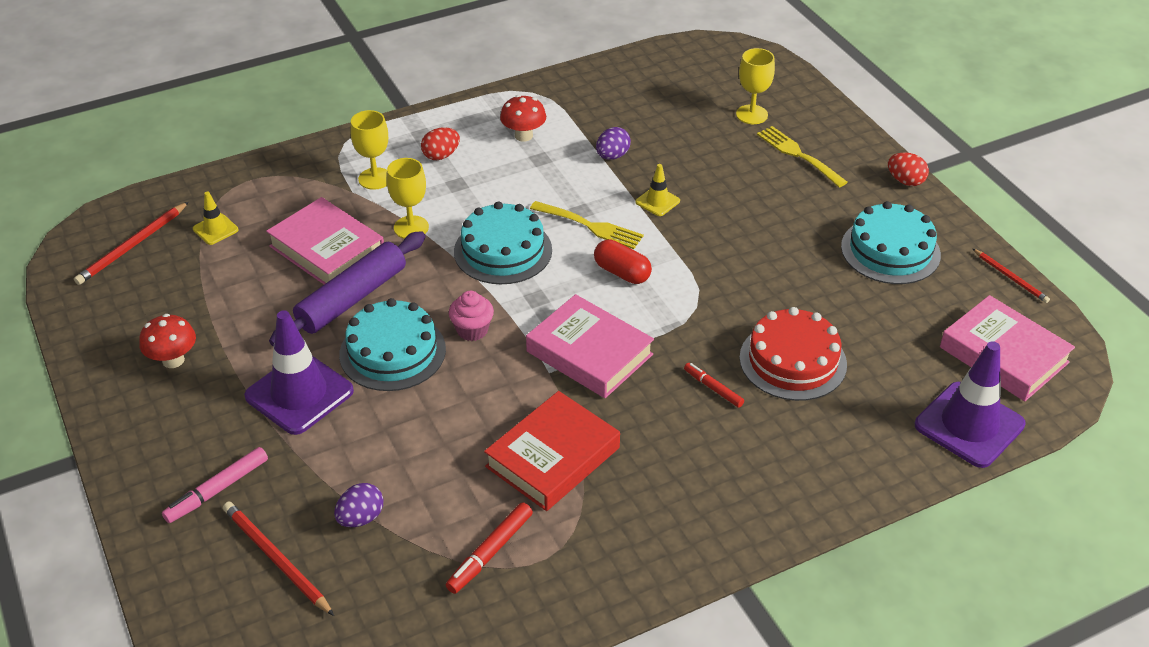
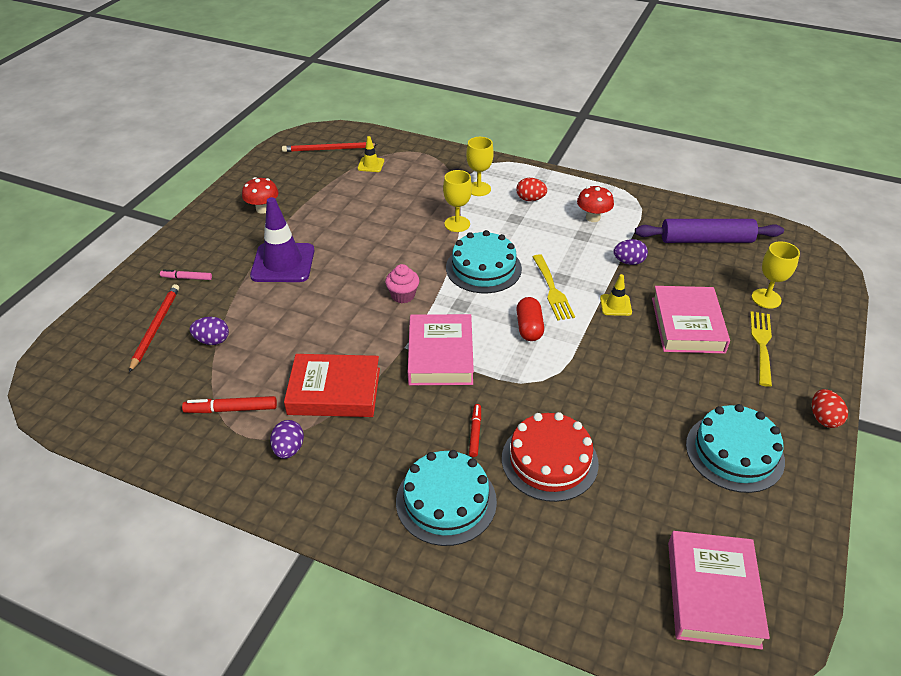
camera: 50 degrees right, 0 degrees up
pink marker [162,447,268,523] -> pink marker [160,269,212,280], size x0.67
pink book [266,197,384,284] -> pink book moved to [652,286,730,354]
purple rolling pin [269,231,426,347] -> purple rolling pin moved to [635,219,784,243]
turquoise cake [339,298,446,391] -> turquoise cake moved to [396,450,497,546]
purple traffic cone [915,341,1025,468] -> none
red pencil [973,249,1050,303] -> none
none -> purple egg [270,420,304,459]

